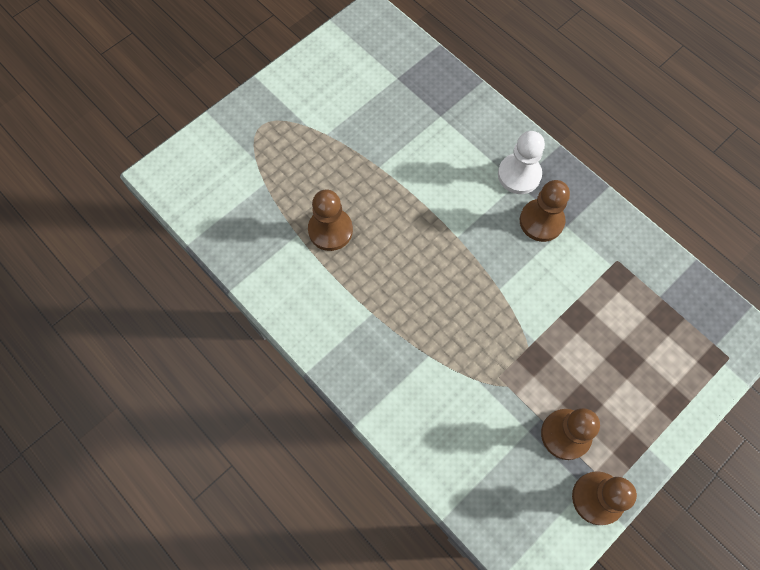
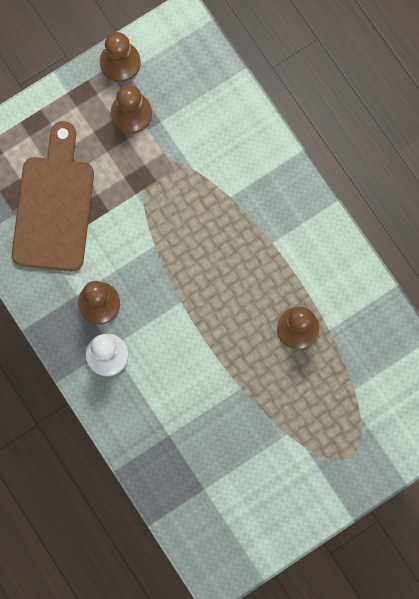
camera: 170 degrees left, 10 degrees up
none -> brown cutting board [12,121,94,271]

